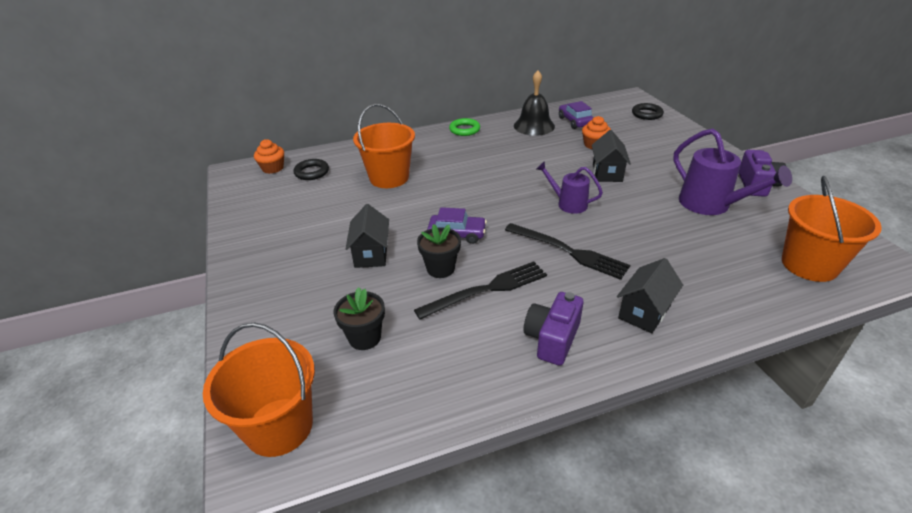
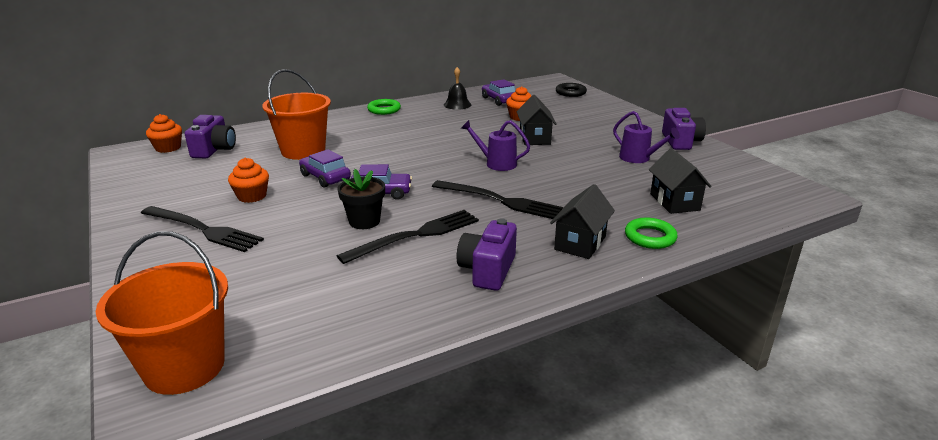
camera: 10 degrees left, 10 degrees down
black ring [293,159,329,180] -> purple camera [185,115,236,158]
black flower pot [333,287,385,350] -> none
black house [346,204,389,268] -> black house moved to [649,148,712,214]
black bell [514,70,555,136] -> black bell [444,67,471,110], size x0.65
purple watering can [673,129,792,215] -> purple watering can [613,111,680,163], size x0.61
orange bucket [782,176,882,282] -> none
none -> black fork [141,206,264,252]
none -> orange cupcake [228,158,269,203]
none -> purple car [299,149,351,188]
none -> green ring [625,218,678,249]

